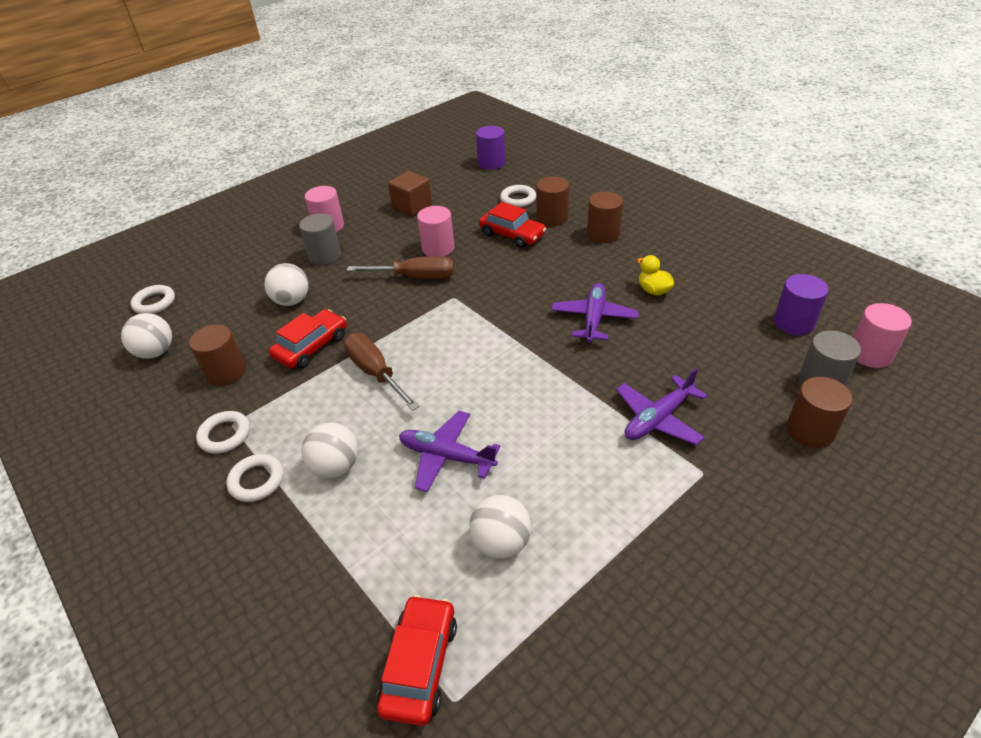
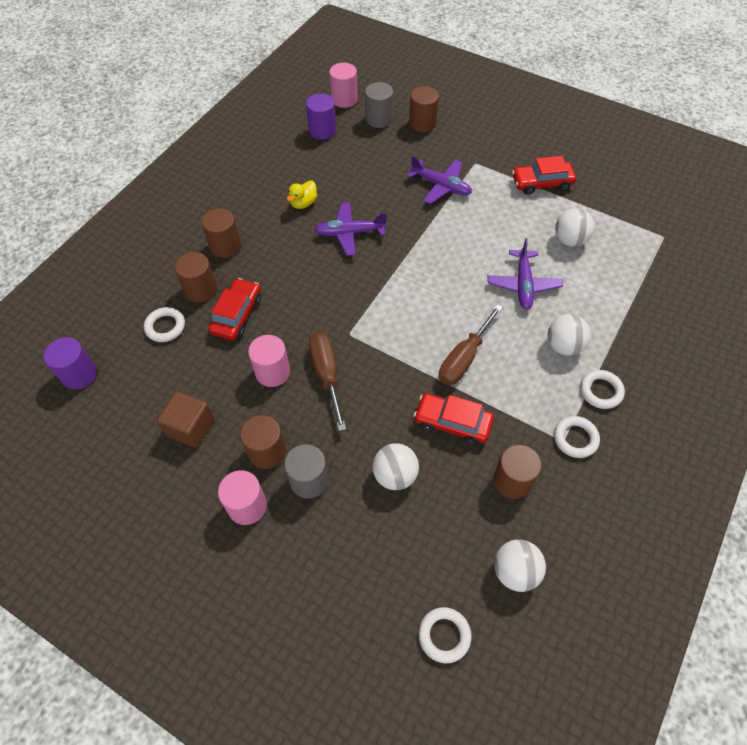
camera: 110 degrees left, 15 degrees up
red car [377,595,457,726] -> red car moved to [512,156,576,195]
none -> brown cylinder [240,415,286,469]

